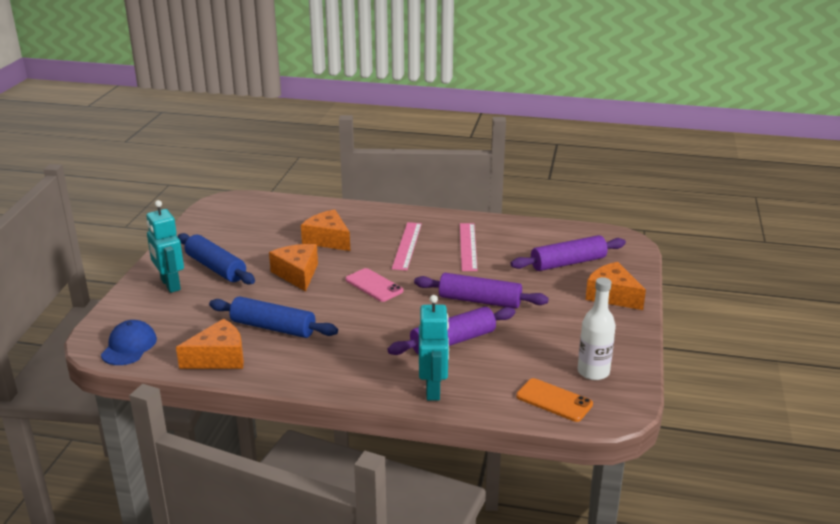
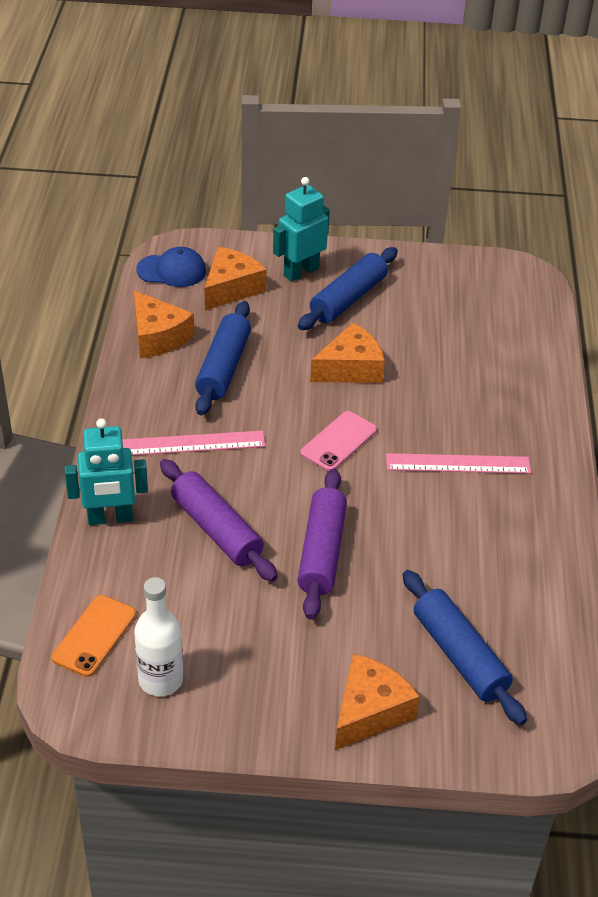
camera: 80 degrees right, 15 degrees up
orange cheese [301,209,350,251] -> orange cheese moved to [205,247,266,310]
pink ruler [460,223,478,271] -> pink ruler moved to [122,430,265,456]
purple rolling pin [511,235,626,271] -> blue rolling pin [403,570,527,725]

